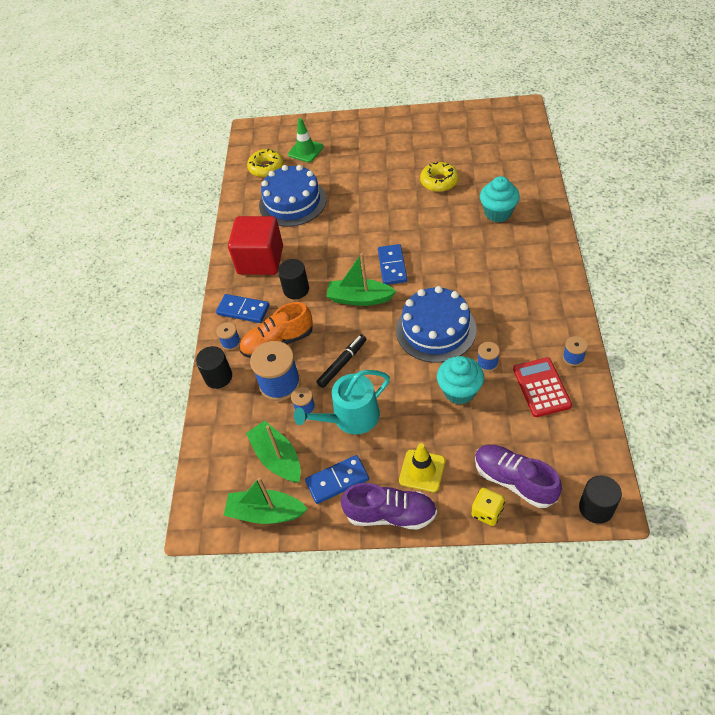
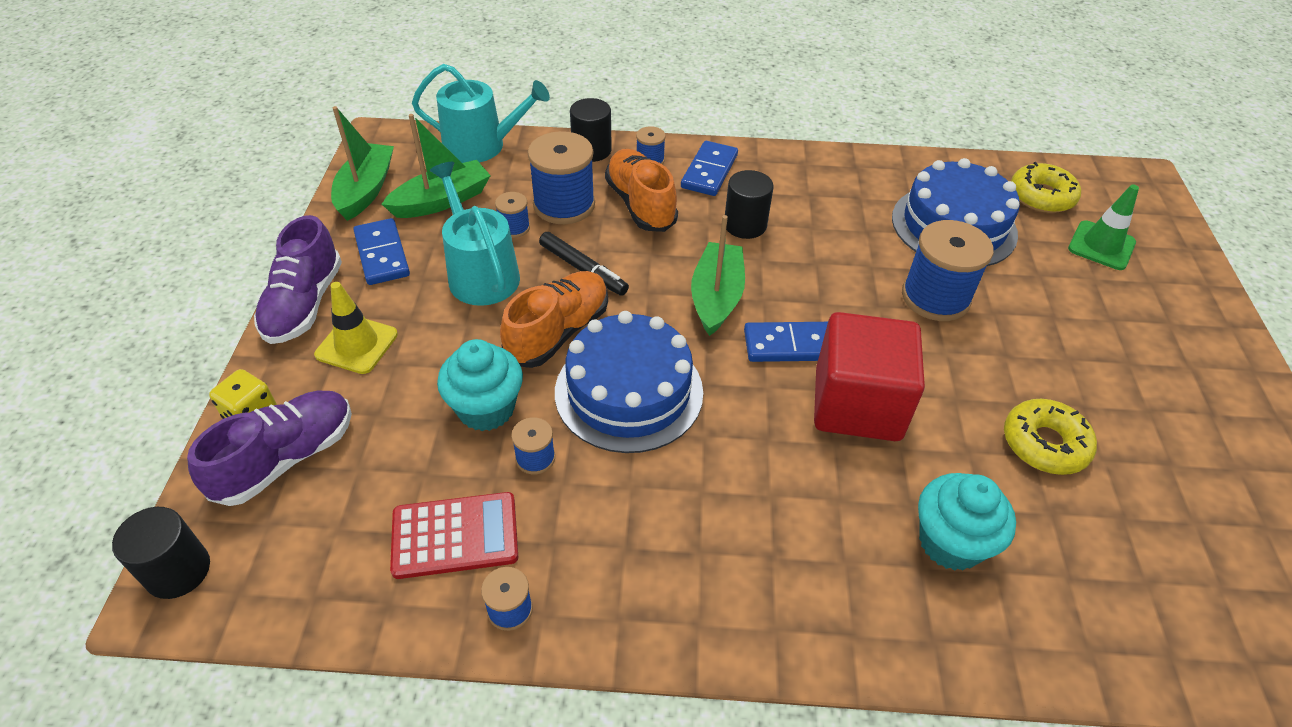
camera: 85 degrees right, 5 degrees down
red cube [228,216,283,275] -> red cube moved to [814,312,925,441]
none -> turquoise watering can [412,64,550,163]
none -> orange shoe [500,271,608,368]
none -> blue spool [902,220,994,321]

